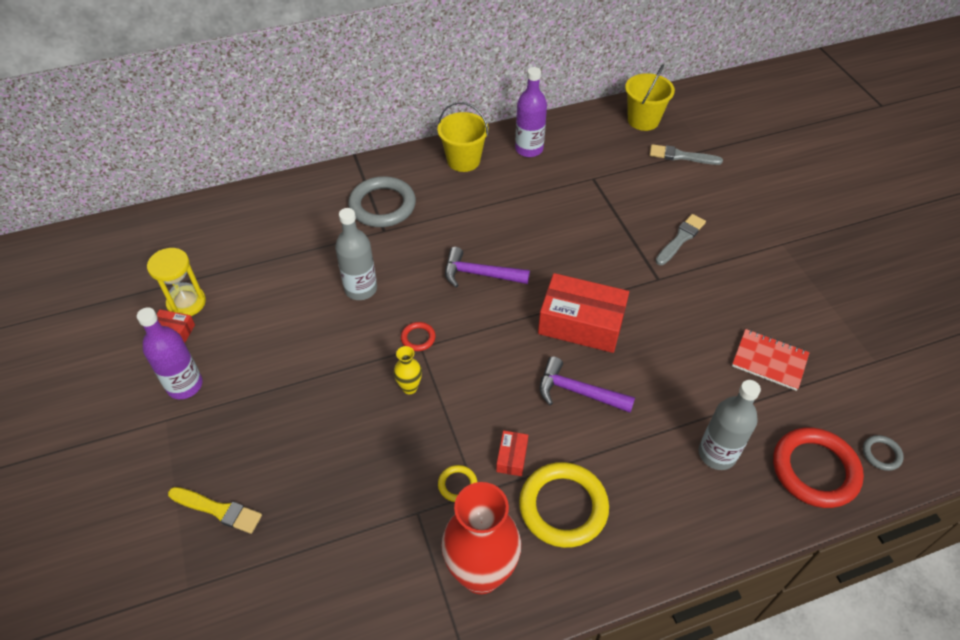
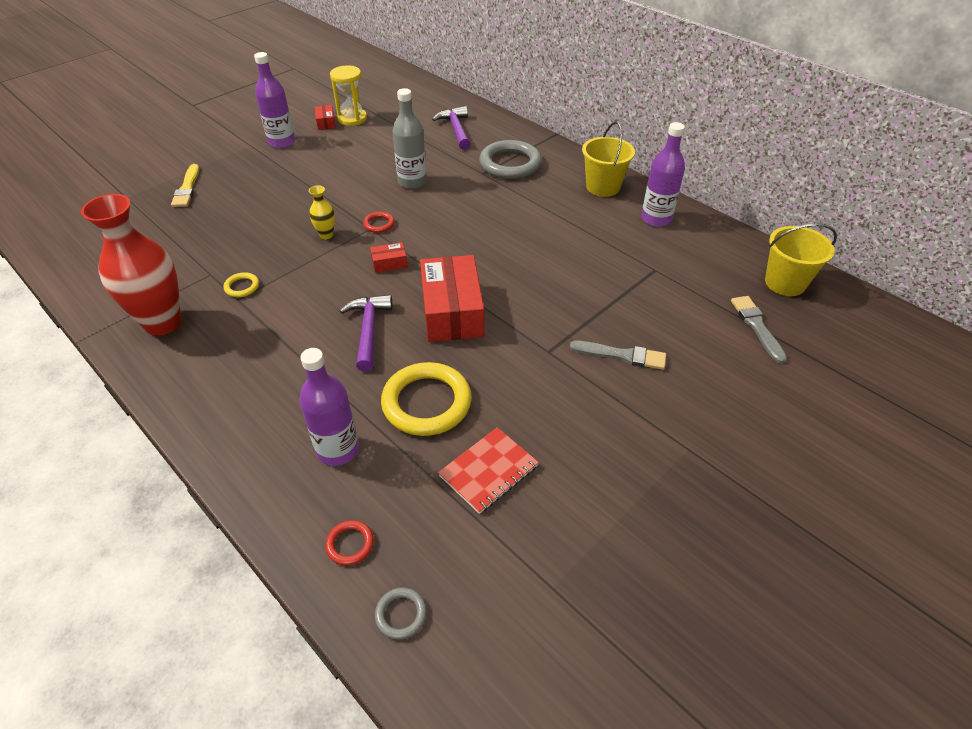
camera: 65 degrees right, 5 degrees down
purple hammer [445,247,530,287] -> purple hammer moved to [432,106,471,150]
red box [496,430,528,476] -> red box moved to [370,242,408,273]
yellow ring [519,462,609,548] -> yellow ring moved to [381,362,472,436]
grey bottle [699,380,761,470] -> purple bottle [299,348,359,466]
red notebook [732,329,810,391] -> red notebook turned 45 degrees clockwise [438,427,539,514]
red ring [773,427,864,508] -> red ring [325,520,374,566], size x0.45

